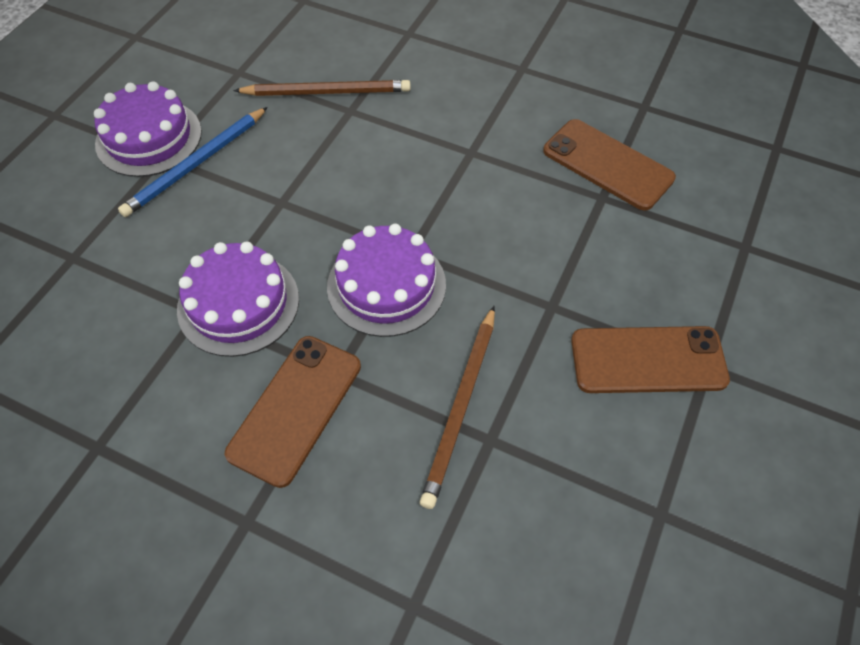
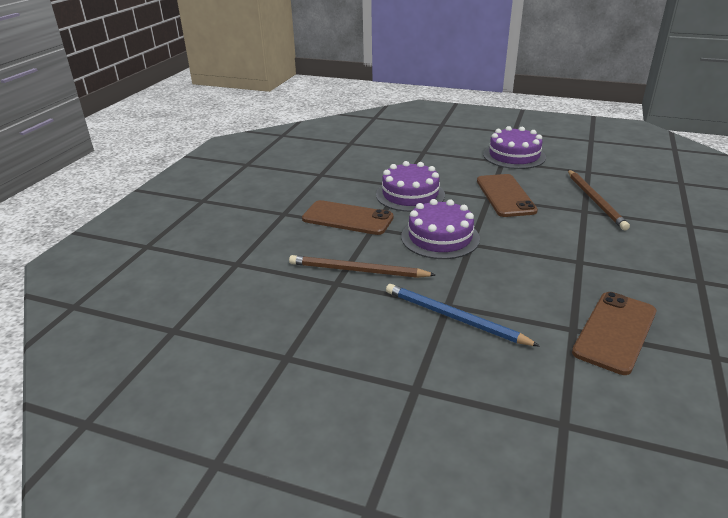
camera: 85 degrees right, 25 degrees down
blue pencil [118,107,268,217] -> blue pencil moved to [386,284,540,346]
brown phone [571,326,730,393] -> brown phone moved to [477,174,538,217]

